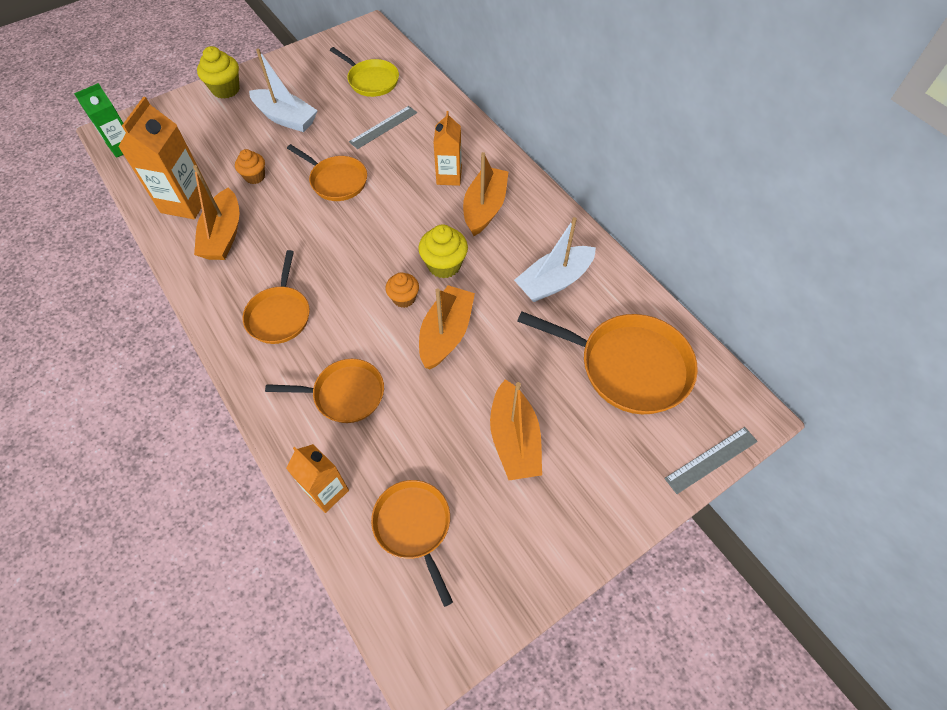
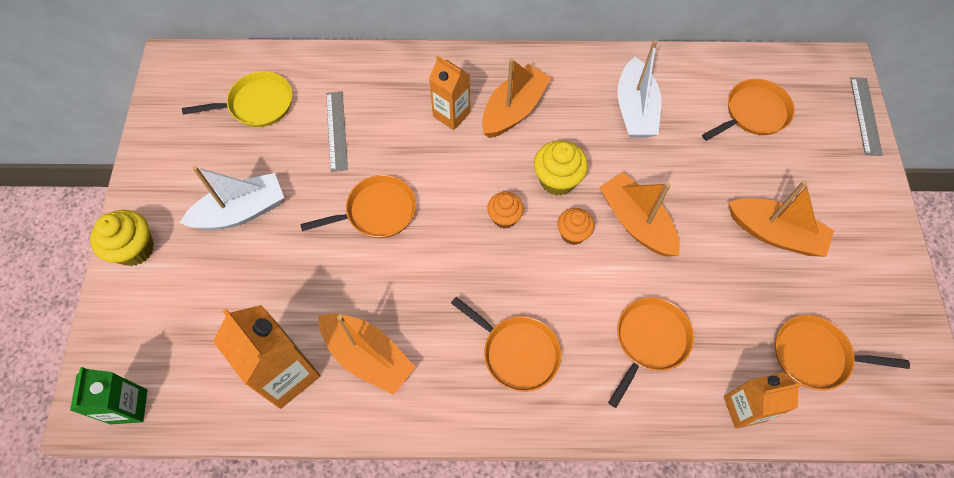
camera: 55 degrees left, 5 degrees up
orange cupcake [235,149,265,184] -> orange cupcake moved to [487,192,524,229]
orange boat [463,152,508,236] -> orange boat turned 75 degrees clockwise [482,58,552,138]
orange pan [517,311,698,414] -> orange pan [702,79,795,141], size x0.62

